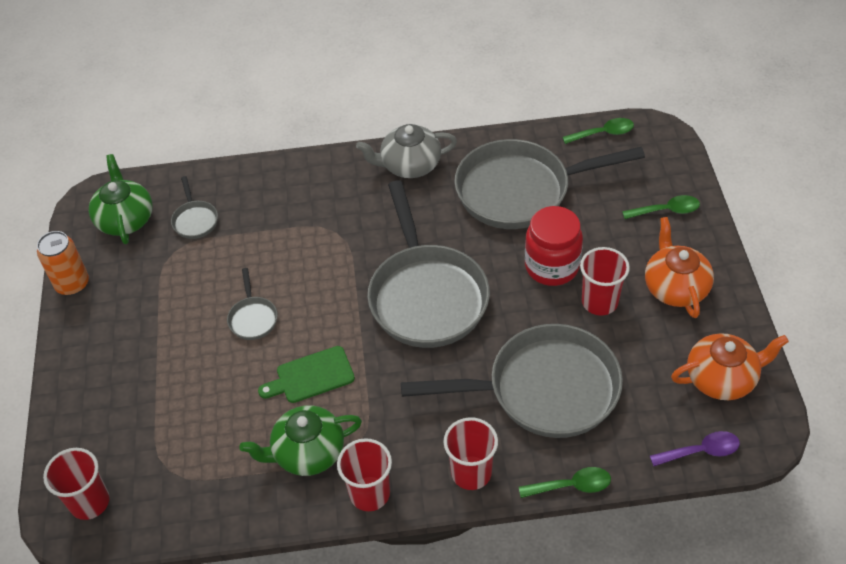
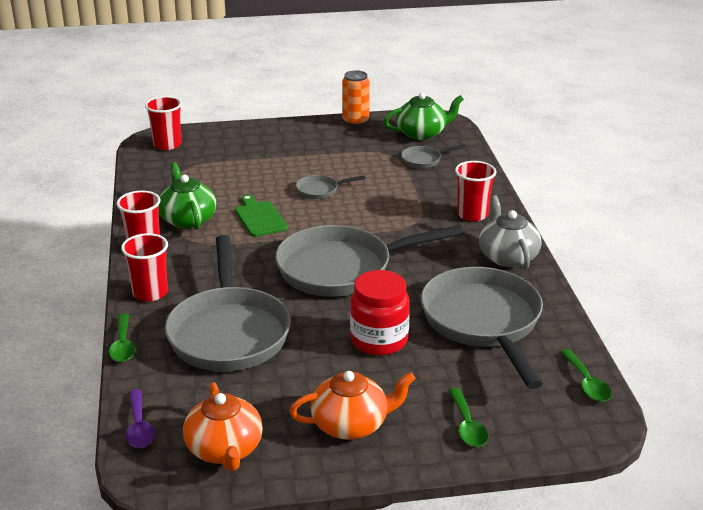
camera: 85 degrees right, 20 degrees down
red cup [580,247,630,316] -> red cup moved to [455,161,496,221]

